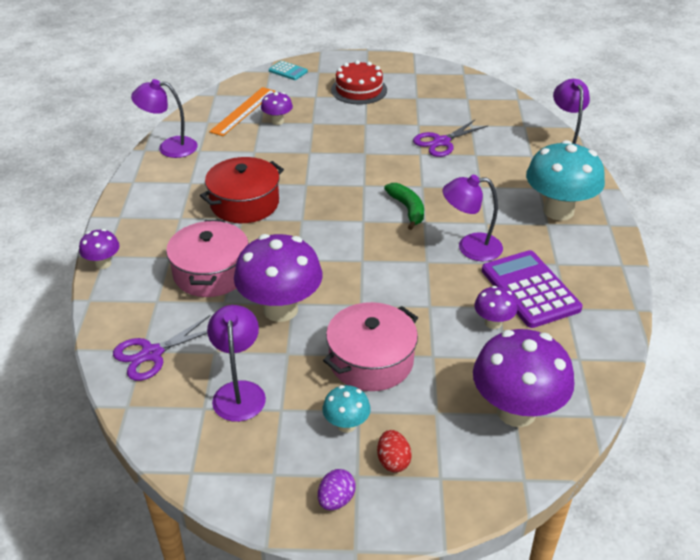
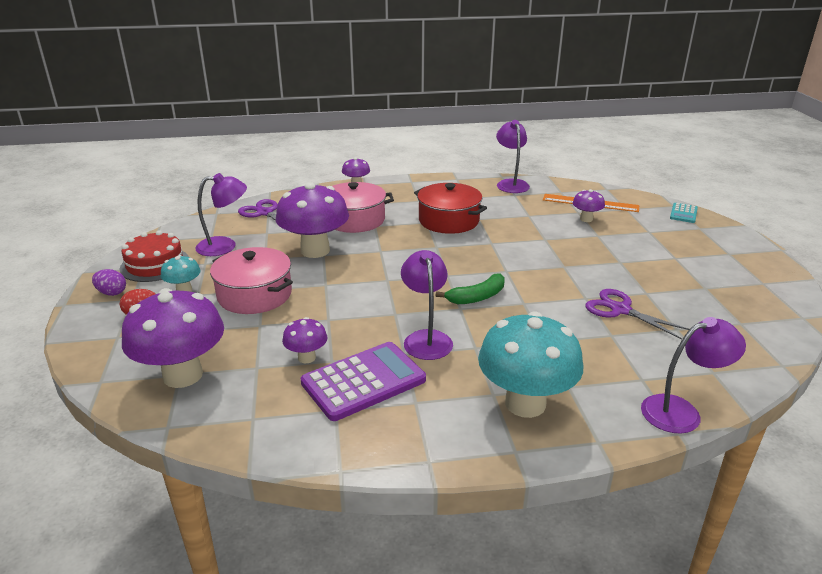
camera: 80 degrees right, 10 degrees down
red cake [331,60,387,105] -> red cake moved to [119,230,189,282]

